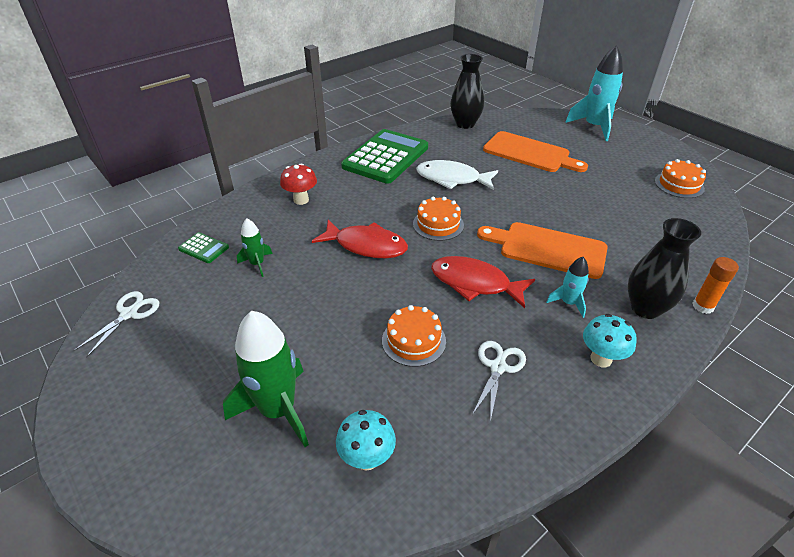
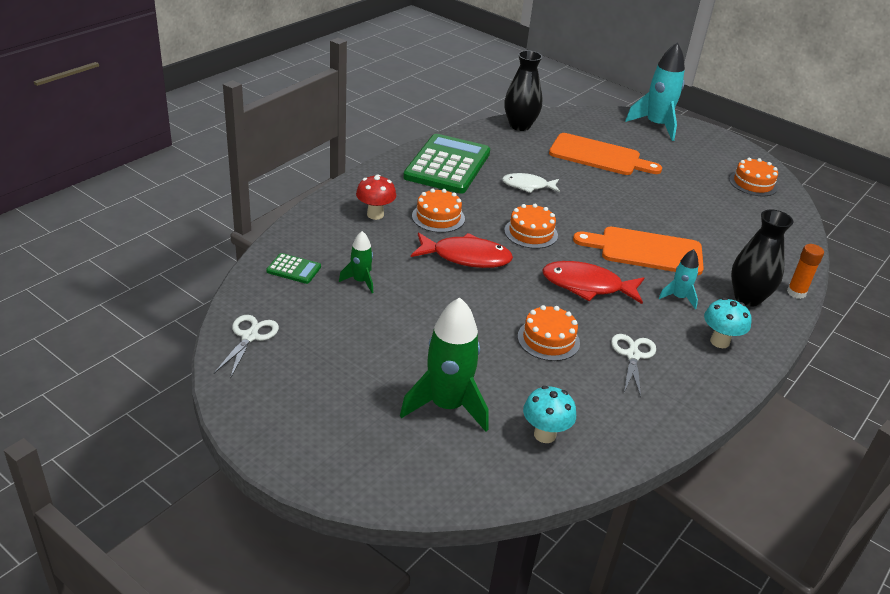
camera: 15 degrees left, 5 degrees down
white fish [416,160,498,190] -> white fish [502,173,560,193], size x0.66
none -> orange cake [412,188,465,233]

